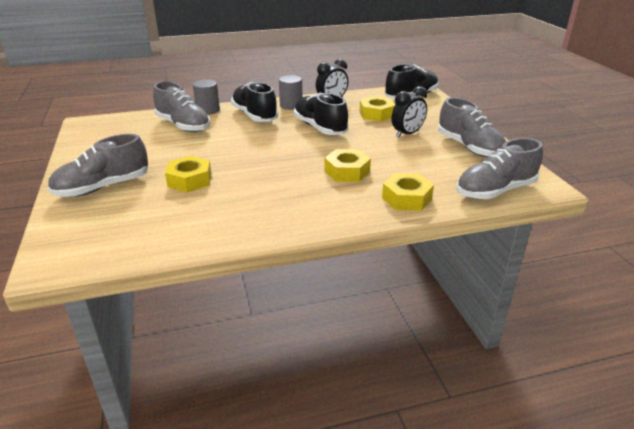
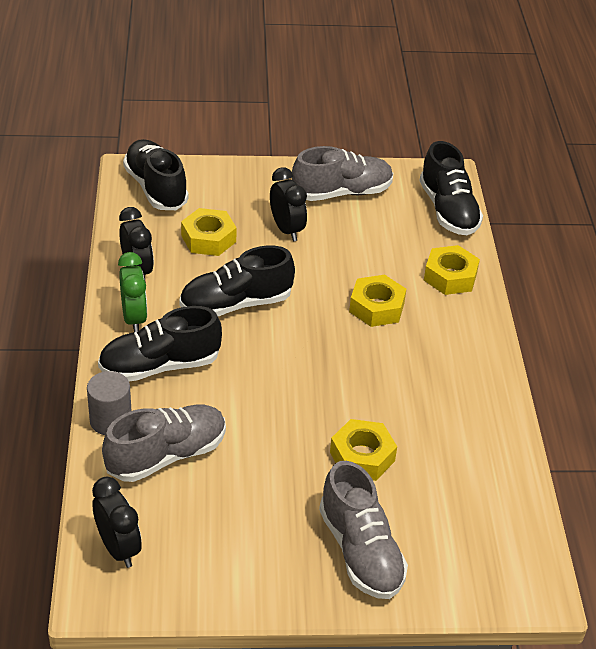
camera: 80 degrees left, 10 degrees up
grey cylinder [279,75,302,110] -> green clock [118,252,147,332]
grey shoe [456,138,543,199] -> black shoe [419,141,483,236]
none -> black clock [92,477,142,568]

